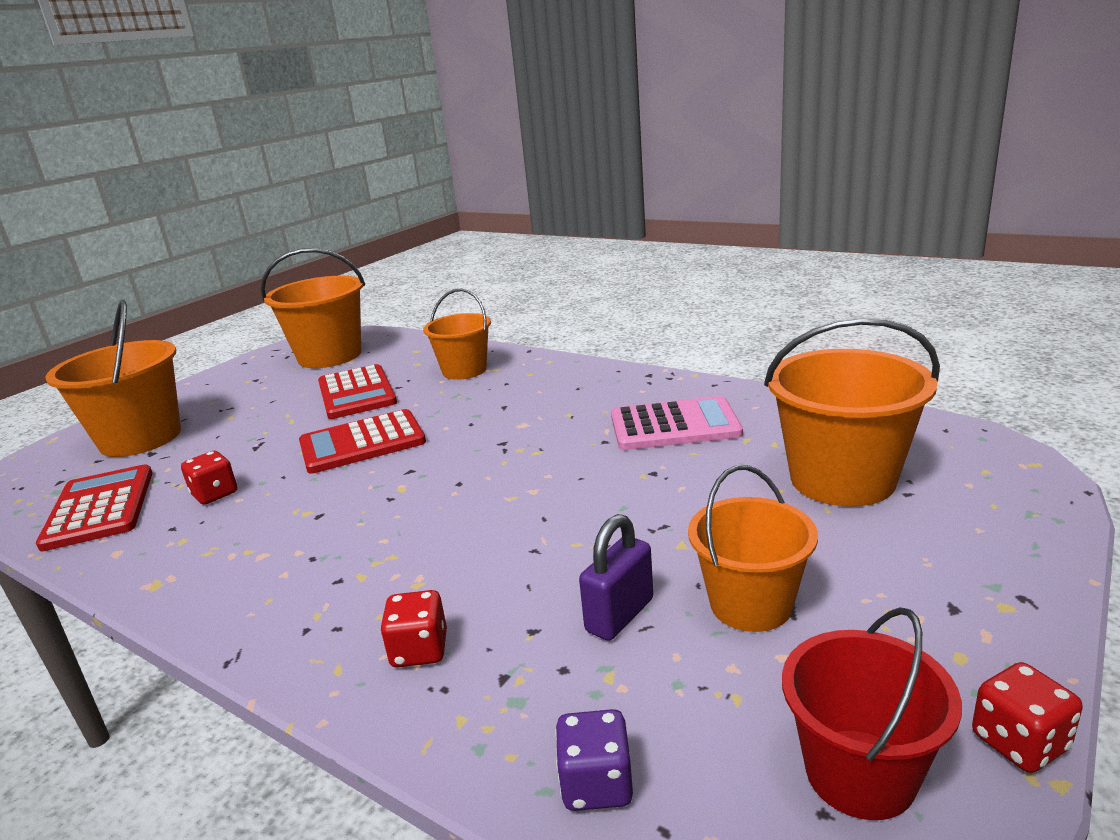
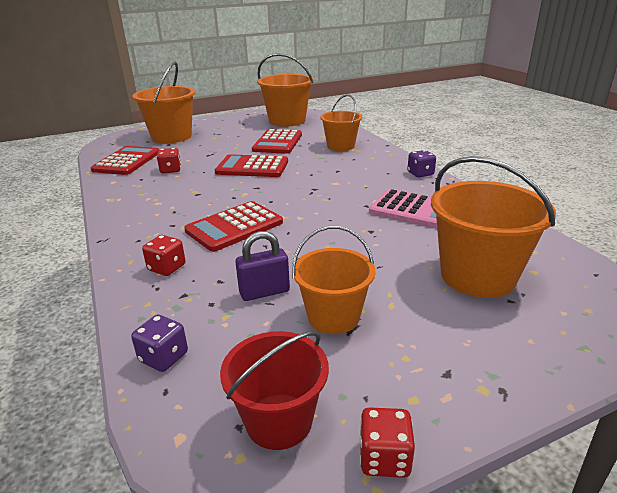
camera: 30 degrees right, 5 degrees up
none -> red calculator [184,201,283,252]
none -> purple dice [407,150,436,177]

